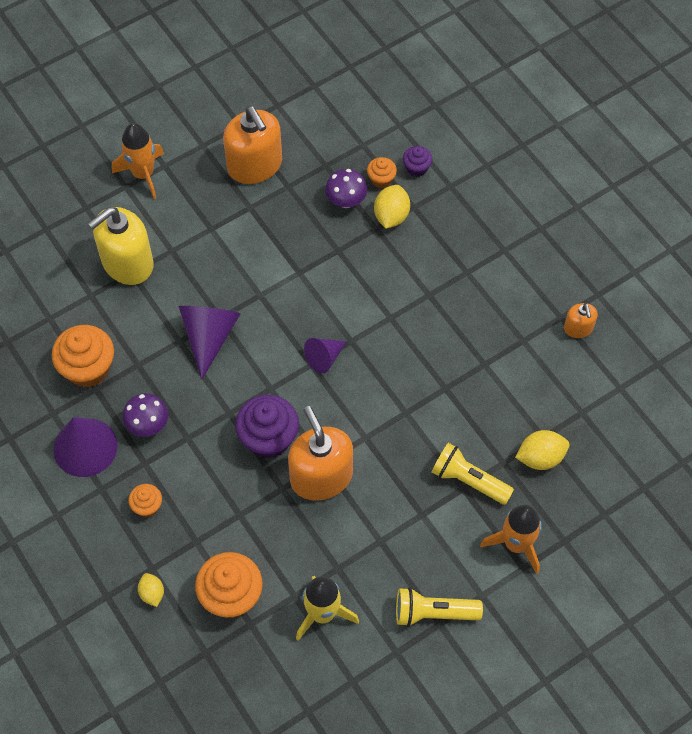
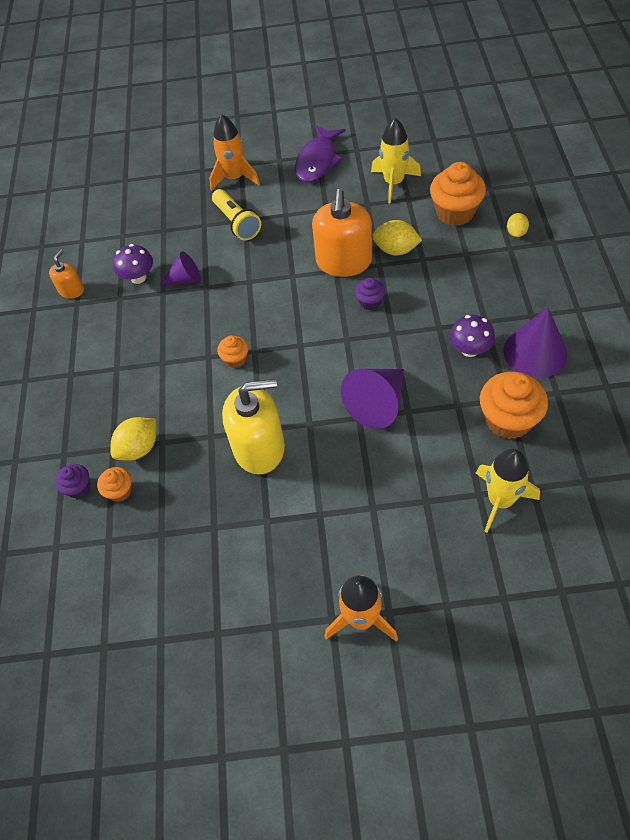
camera: 145 degrees left, 5 degrees down
yellow soap dispenser [88,207,154,285] -> yellow soap dispenser moved to [222,379,285,475]
orange cupcake [128,484,162,517] -> orange cupcake moved to [217,336,249,368]
orange soap dispenser [223,106,282,184] -> none
purple cupcake [235,395,299,458] -> purple cupcake [355,277,385,310], size x0.52
purple cone [304,338,347,373] -> purple cone moved to [160,252,201,285]
purple mushroom [325,169,367,208] -> purple mushroom moved to [113,244,153,284]
yellow flashlight [396,587,483,627] -> purple fish [295,125,345,182]
yellow lemon [515,430,570,470] -> yellow lemon moved to [372,220,422,256]
none -> yellow rocket [476,449,540,533]

